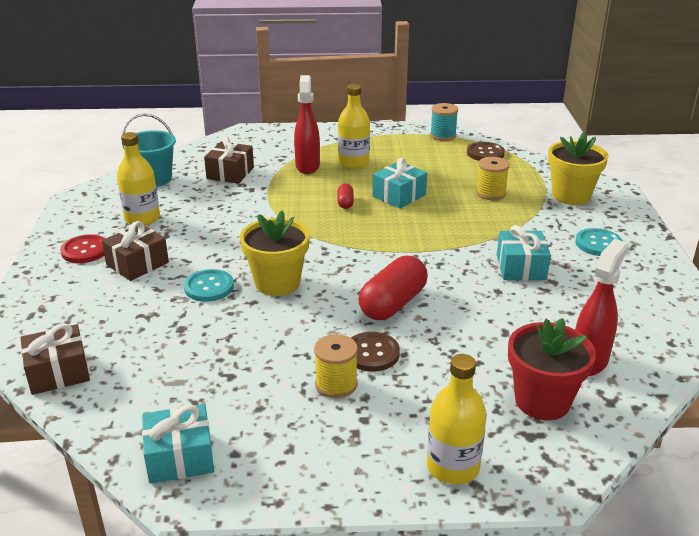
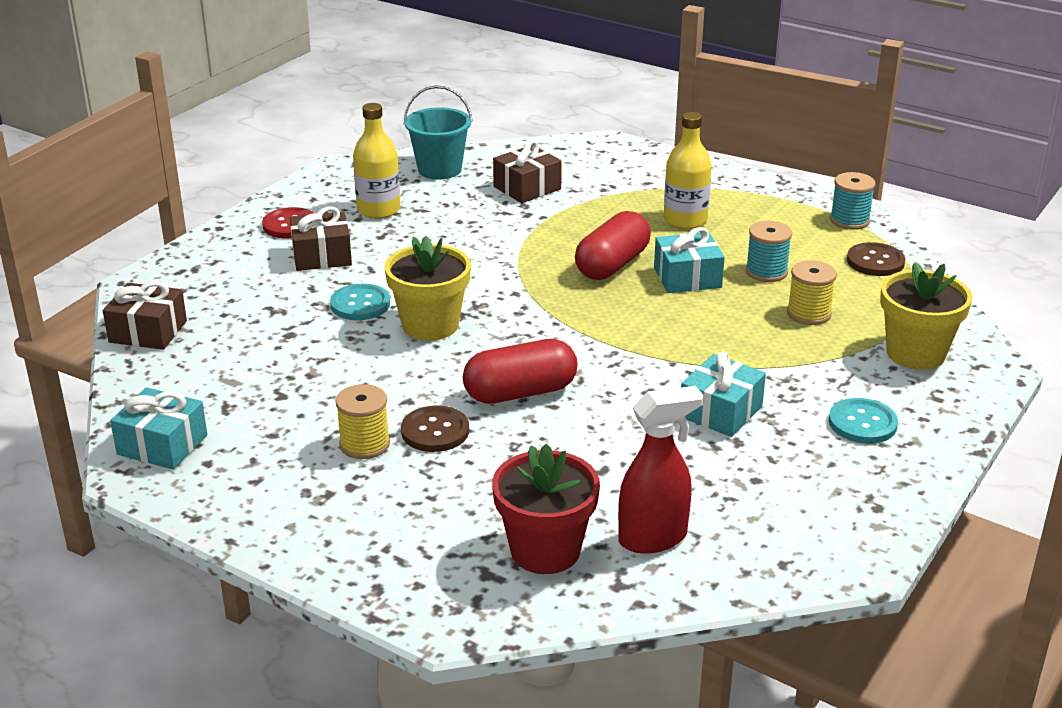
camera: 35 degrees right, 0 degrees up
red spray bottle [294,75,320,174] -> none
red capsule [337,183,354,209] -> red capsule [575,211,651,280], size x2.10
yellow bottle [427,354,487,485] -> none
none -> turquoise spool [746,221,792,282]

